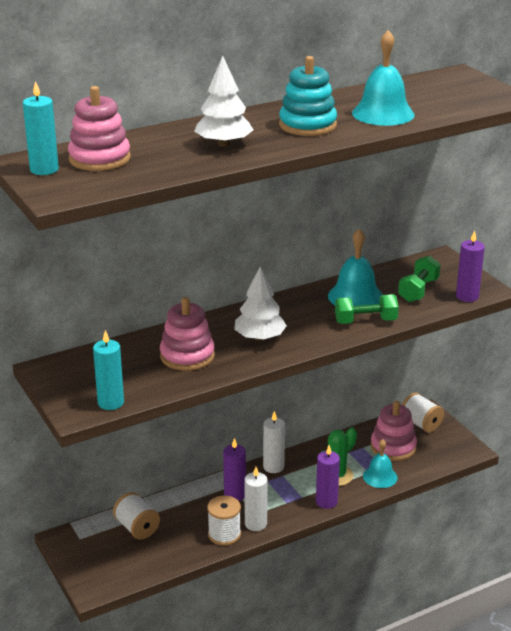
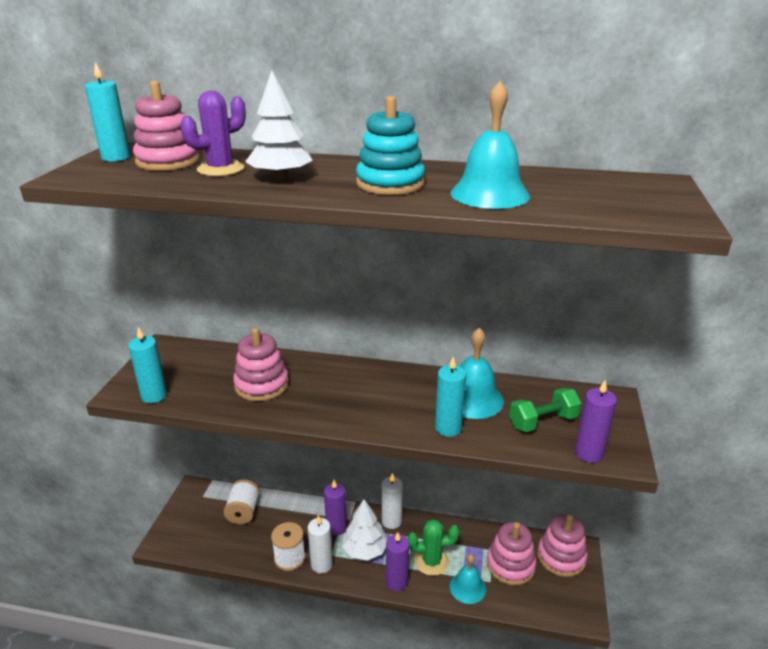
camera: 40 degrees right, 0 degrees up
white tree [234,267,287,341] -> white tree moved to [342,499,387,561]
green dumbbell [335,294,399,324] -> turquoise candle [435,356,466,437]
white spool [402,392,444,433] -> pink stacking toy [537,514,588,577]
none -> purple cactus [180,91,246,176]

